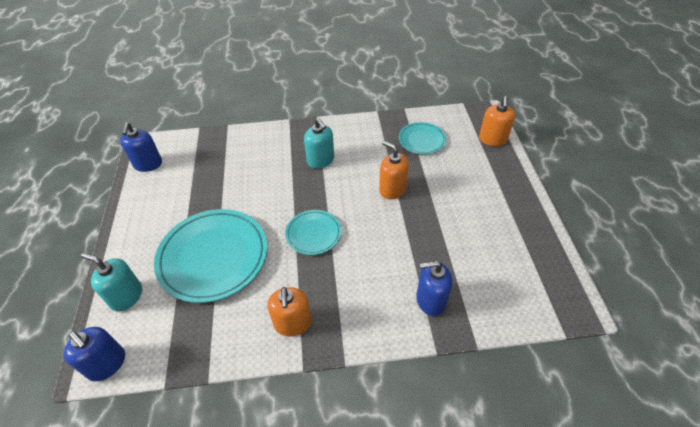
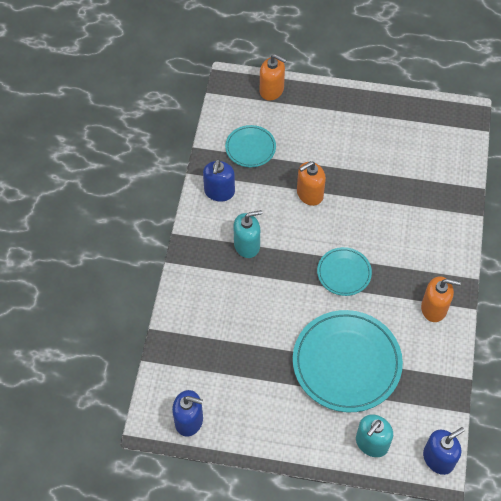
camera: 75 degrees left, 10 degrees up
blue soap dispenser [416,261,452,316] -> blue soap dispenser moved to [203,159,235,202]

